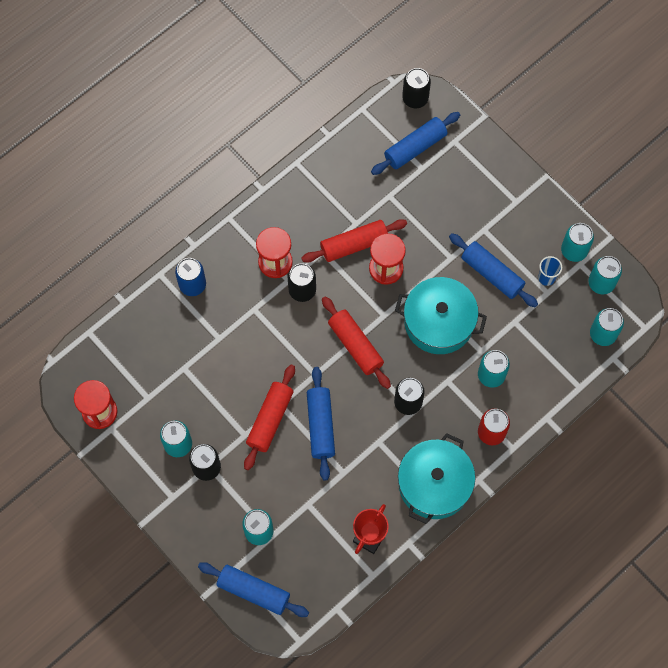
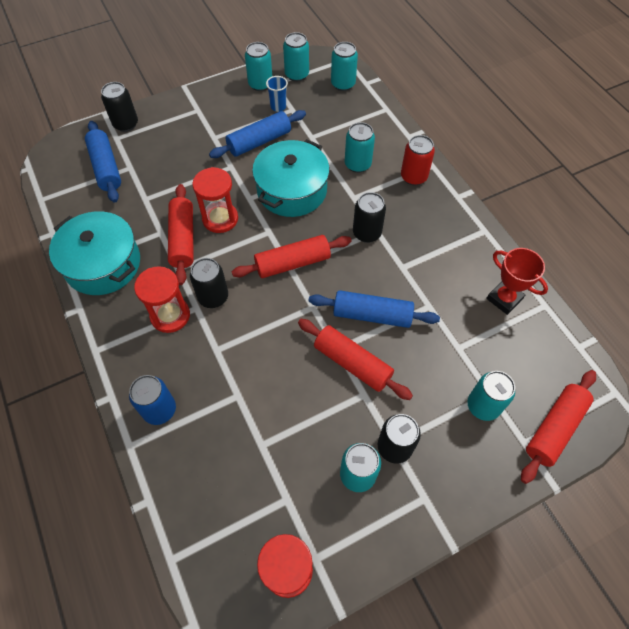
camera: 75 degrees left, 10 degrees down
blue rolling pin [198,562,309,617] -> red rolling pin [521,370,596,484]
turquoise pot [398,433,475,524] -> turquoise pot moved to [49,211,140,295]
black can [402,68,431,108] -> black can moved to [101,82,138,132]

